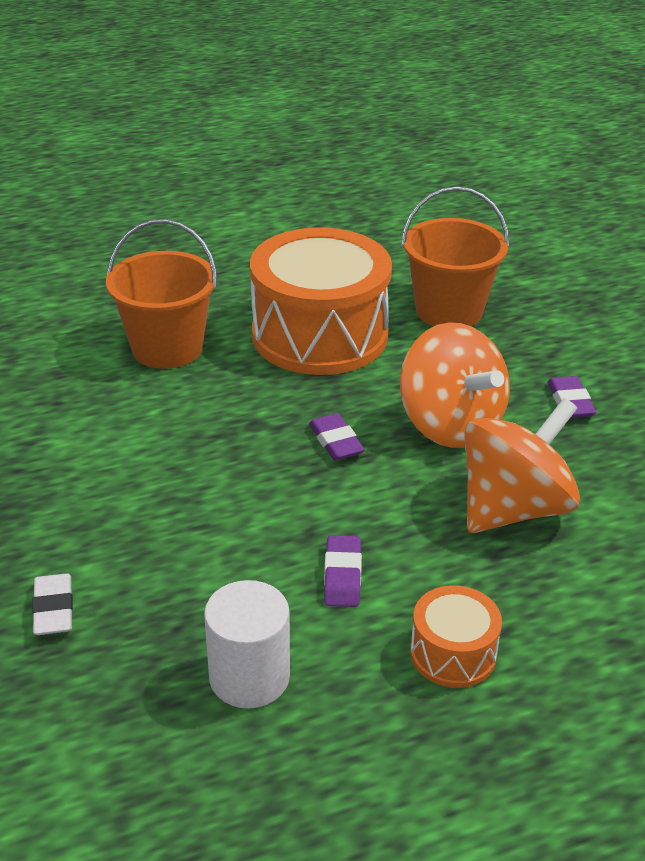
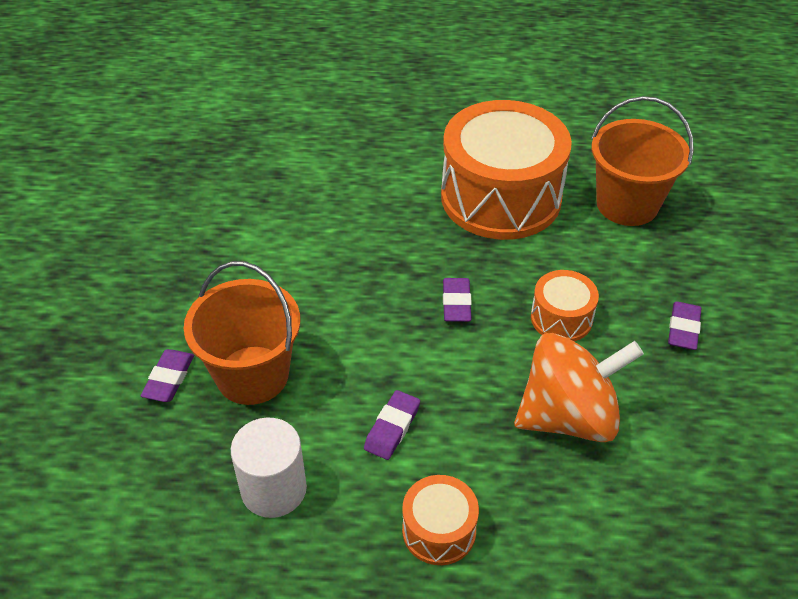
camera: 25 degrees right, 10 degrees up
white eraser [32,573,73,635] -> purple eraser [141,349,194,402]
orange bucket [106,219,217,369] -> orange bucket moved to [184,261,300,405]
orange spinning top [400,322,510,448] -> orange drum [531,270,599,341]

